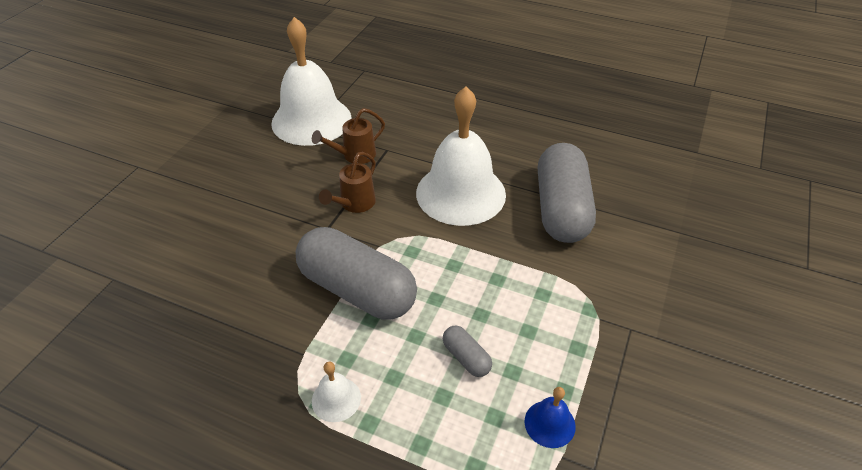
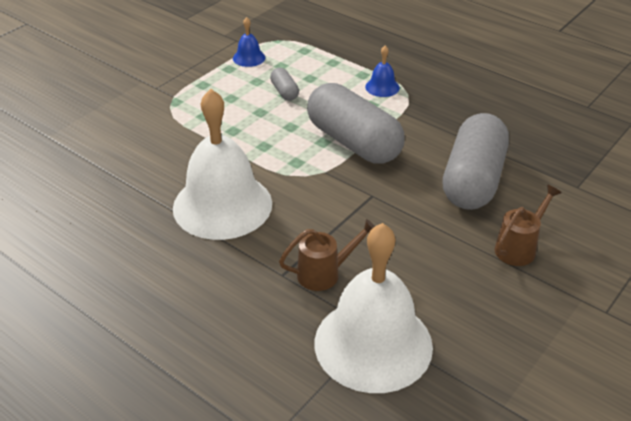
camera: 165 degrees left, 5 degrees down
white bell [312,362,361,422] -> blue bell [365,46,400,97]
brown watering can [319,152,376,213] -> brown watering can moved to [495,184,561,266]
grey capsule [538,143,596,243] -> grey capsule moved to [443,113,509,210]

